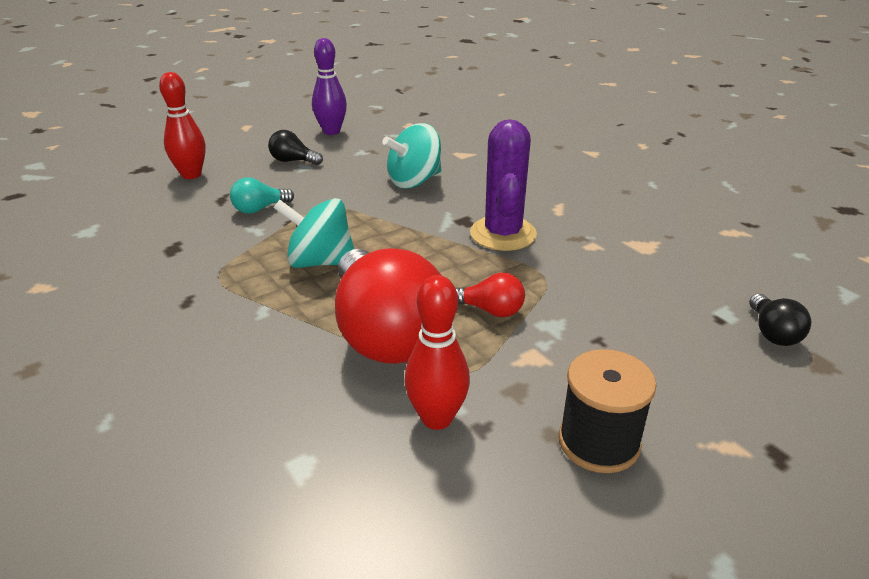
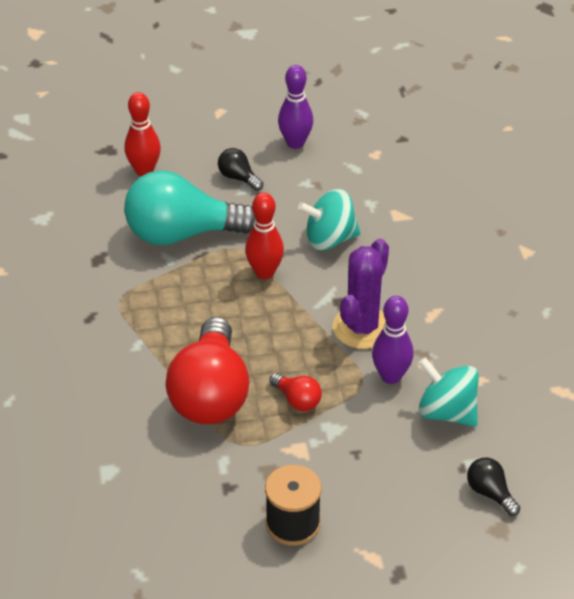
camera: 25 degrees right, 10 degrees up
turquoise light bulb [230,177,294,214] -> turquoise light bulb [124,170,255,245], size x2.32
turquoise spinning top [274,198,354,268] -> turquoise spinning top moved to [418,357,479,427]
red bowling pin [404,275,470,430] -> red bowling pin moved to [245,193,284,279]
black light bulb [749,294,811,346] -> black light bulb turned 120 degrees clockwise [467,458,520,516]
none -> purple bowling pin [372,296,414,384]

